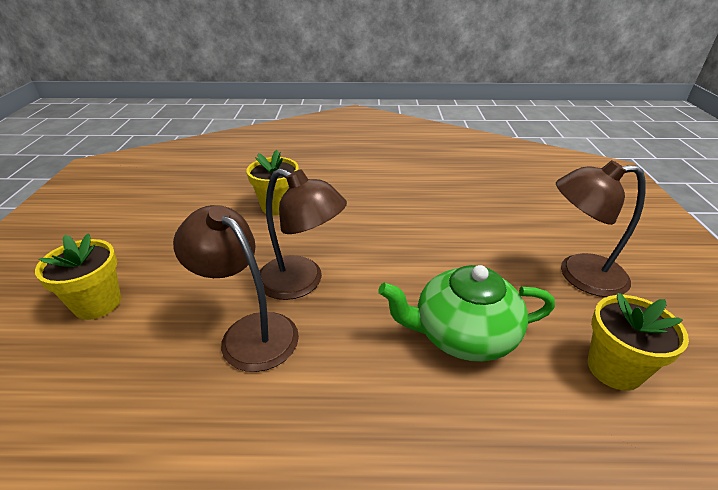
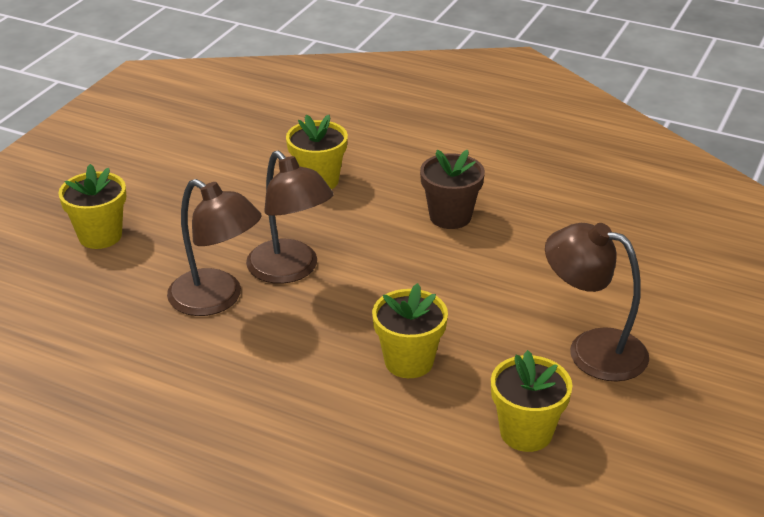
camera: 25 degrees right, 0 degrees up
brown lamp [173,205,299,372] -> brown lamp turned 150 degrees clockwise [167,179,261,316]
green teapot [378,265,555,362] -> yellow flower pot [372,283,448,378]
none -> brown flower pot [420,150,485,229]

